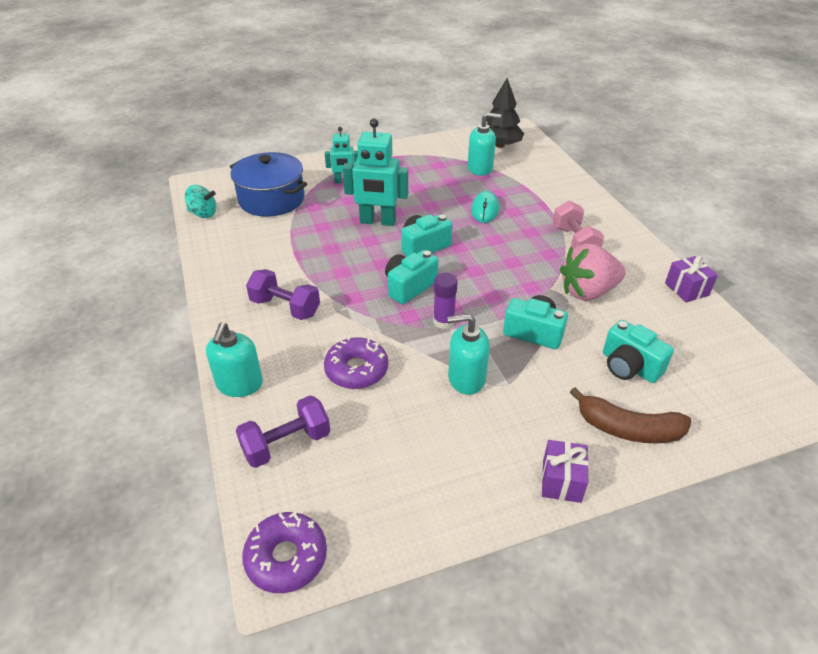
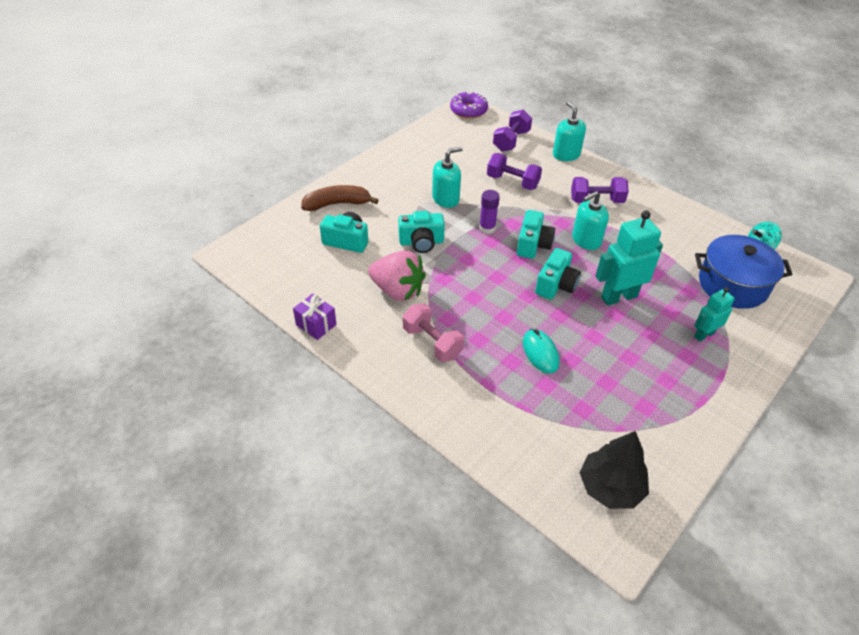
camera: 150 degrees right, 5 degrees up
purple donut [324,336,388,389] -> purple dumbbell [487,153,542,190]
turquoise soap dispenser [468,112,501,176] -> turquoise soap dispenser moved to [572,191,609,250]
purple gift [542,440,589,503] -> none
pink strawberry [560,243,626,301] -> pink strawberry turned 75 degrees clockwise [368,250,426,301]

